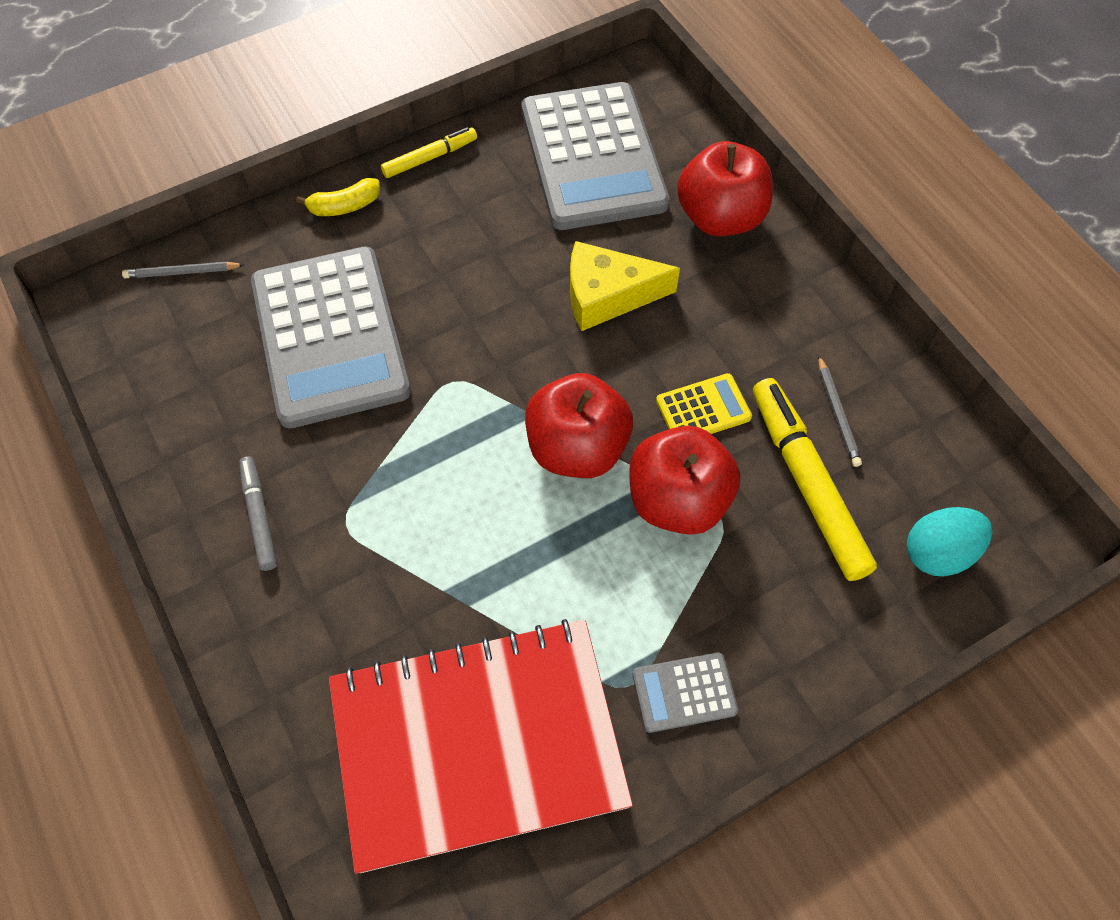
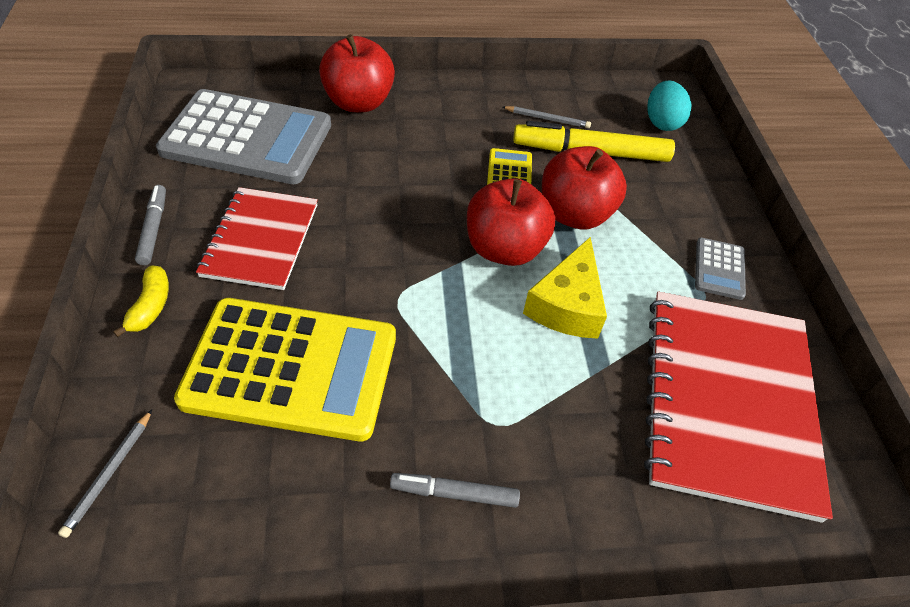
camera: 70 degrees left, 10 degrees down
grey calculator [251,246,411,428] -> yellow calculator [174,298,396,441]
yellow marker [381,127,477,178] -> grey marker [135,185,166,265]
yellow cheese [570,241,680,331] -> yellow cheese moved to [523,237,607,339]
none -> red notebook [196,187,318,290]

